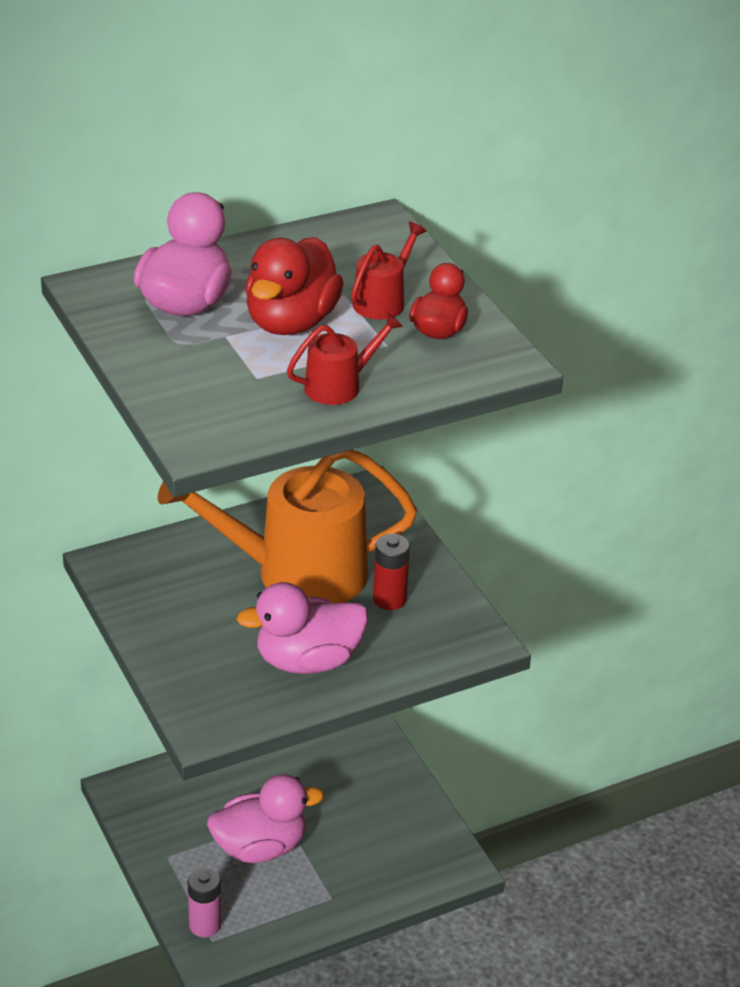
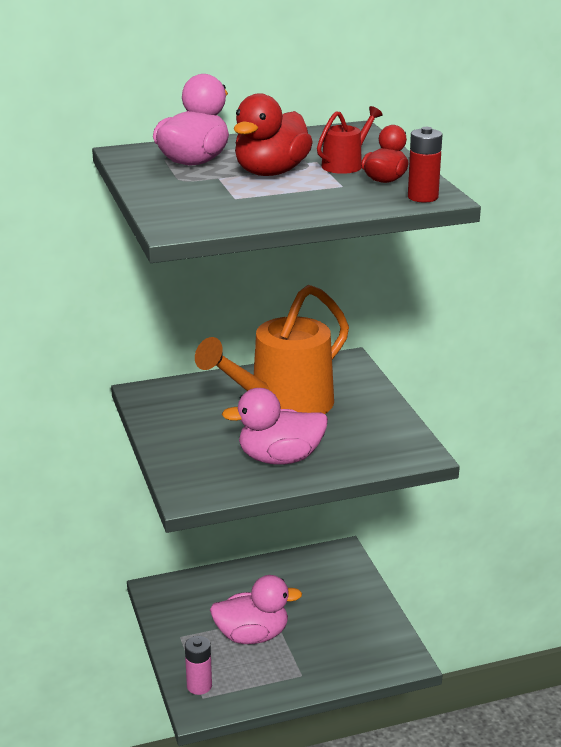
camera: 10 degrees right, 10 degrees down
orange watering can [158,449,417,603] -> orange watering can turned 45 degrees counterclockwise [195,285,349,414]
red watering can [287,312,403,405] -> none
red battery [373,534,410,610] -> red battery moved to [408,127,442,203]

